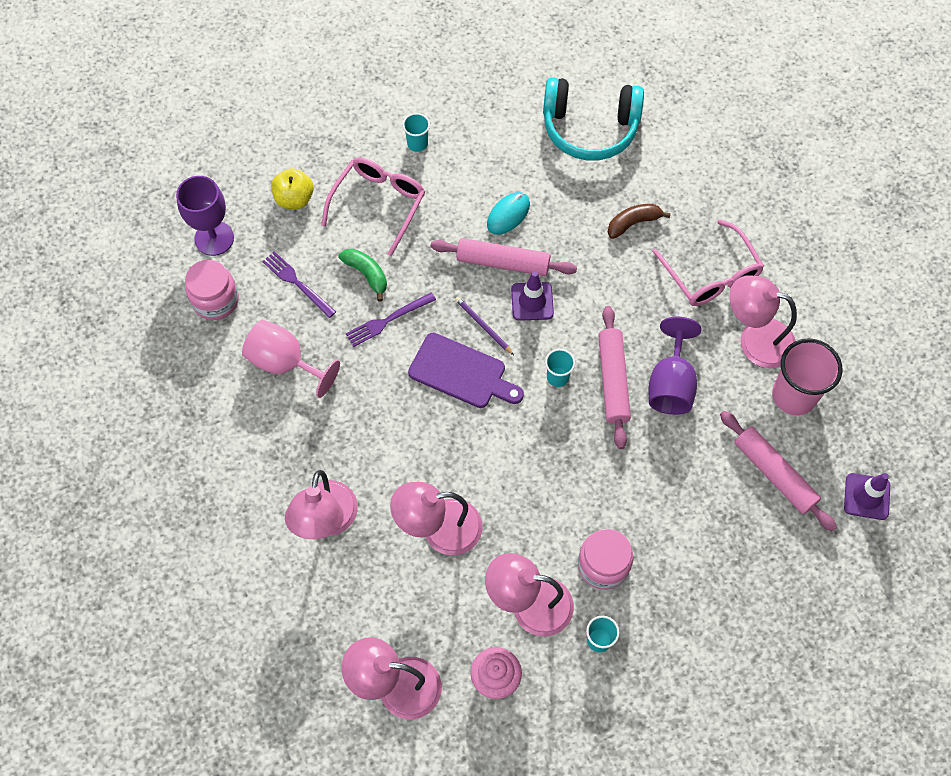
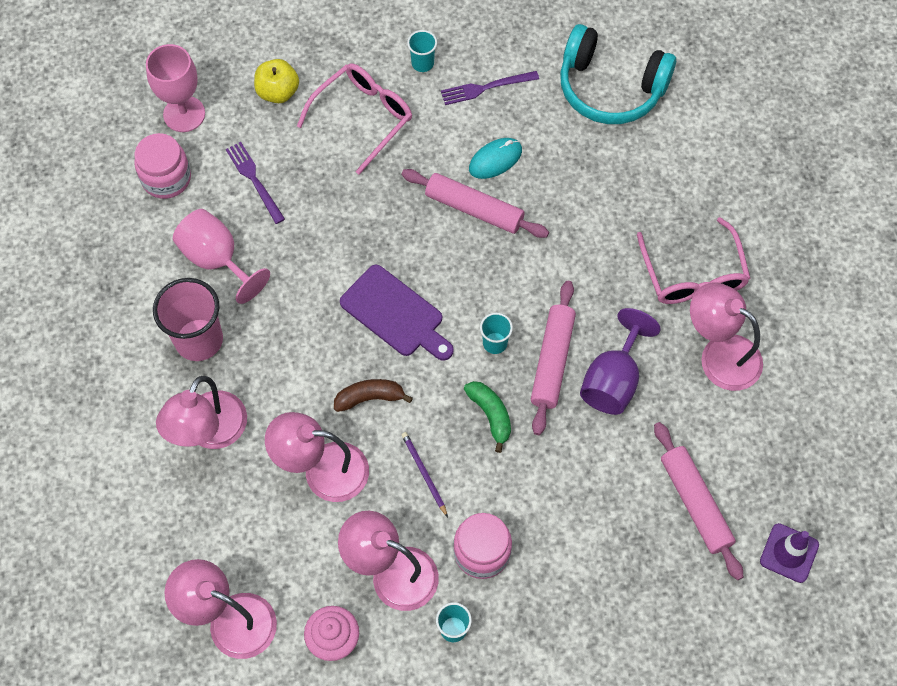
camera: 15 degrees right, 0 degrees up
purple goblet [176,176,234,256] -> pink goblet [146,44,205,132]
green banana [339,249,387,301] -> green banana moved to [464,381,511,453]
purple fork [346,292,436,347] -> purple fork moved to [441,71,539,105]
purple pencil [455,297,514,355] -> purple pencil moved to [401,432,448,517]
purple traffic cone [511,271,554,321] -> none
brown banana [608,204,671,239] -> brown banana moved to [334,379,413,412]
pink cup [772,338,842,415] -> pink cup moved to [153,278,223,361]

